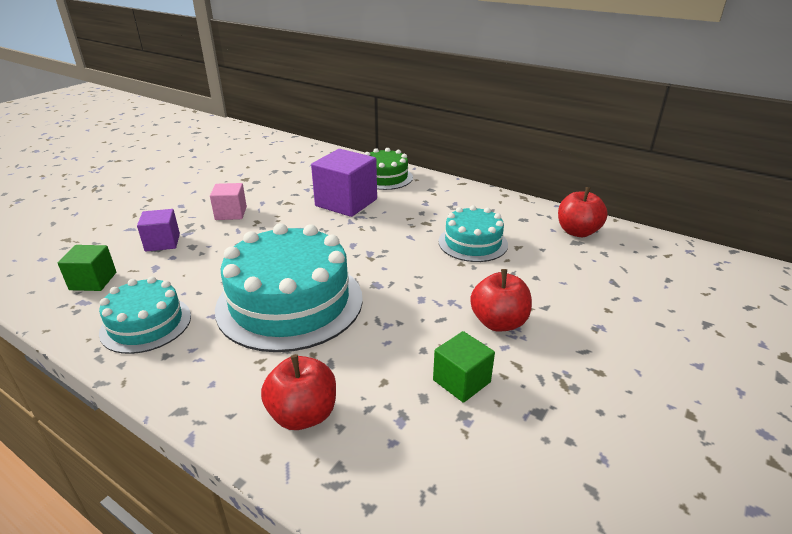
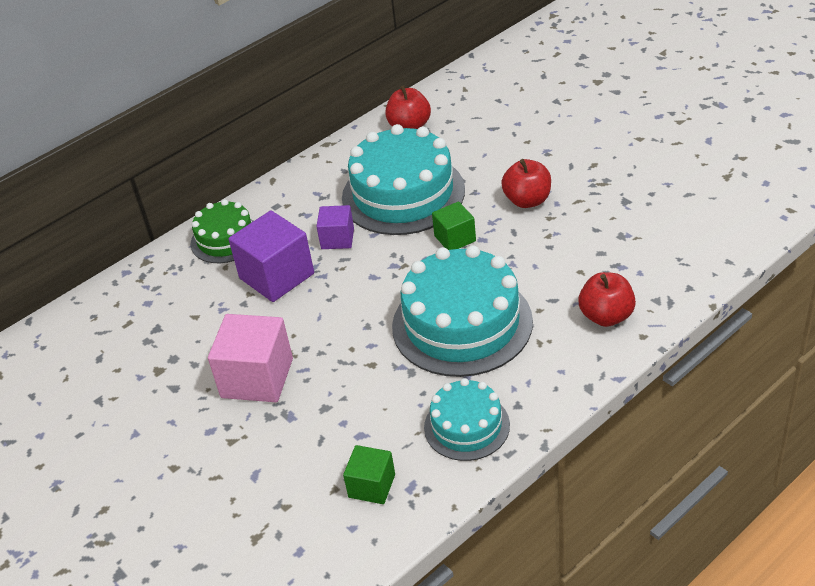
camera: 70 degrees left, 10 degrees up
purple cube [137,209,180,251] -> purple cube moved to [316,205,354,249]
pink cube [210,183,247,220] -> pink cube [208,314,293,402], size x1.74
green cube [433,331,495,403] -> green cube moved to [432,201,476,250]
turquoise cake [438,205,508,262] -> turquoise cake [342,124,465,235], size x1.78

